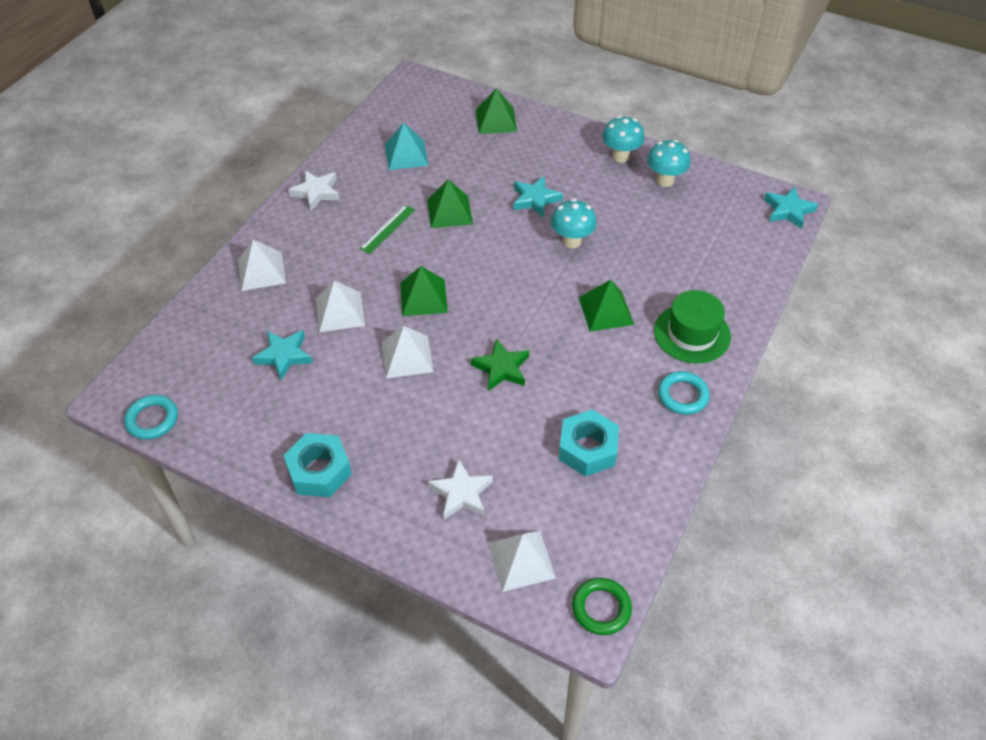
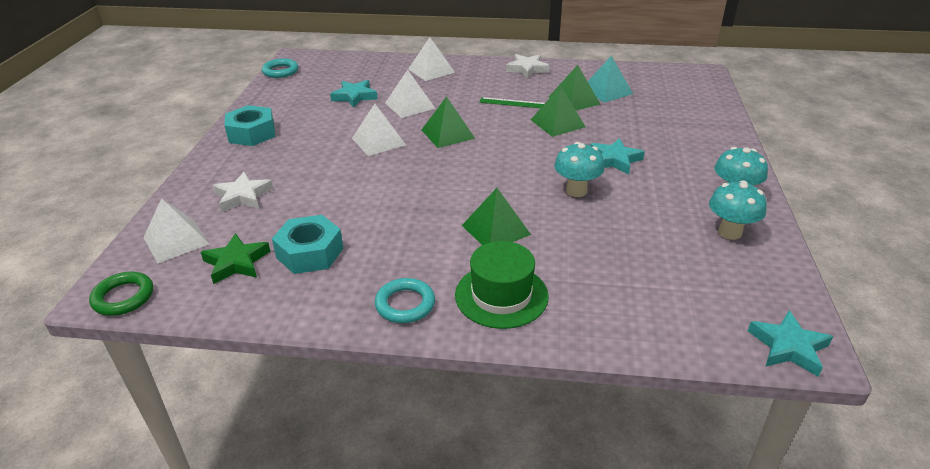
camera: 70 degrees right, 15 degrees down
green star [471,338,529,391] -> green star moved to [201,233,270,284]
green pyramid [476,88,517,134] -> green pyramid moved to [549,65,601,110]

